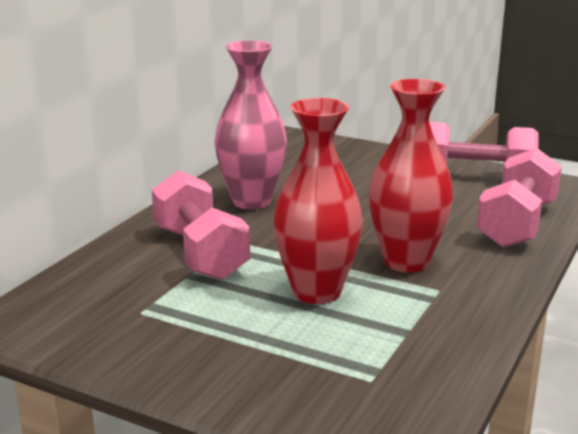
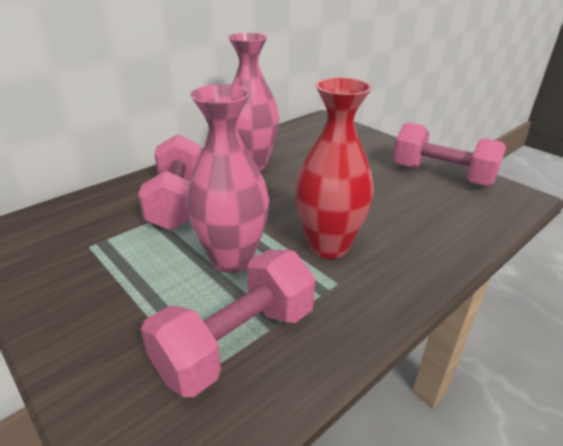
camera: 20 degrees right, 10 degrees up
red vase [273,98,363,304] -> pink vase [186,84,269,273]
pink dumbbell [476,148,562,248] -> pink dumbbell moved to [141,250,316,397]

